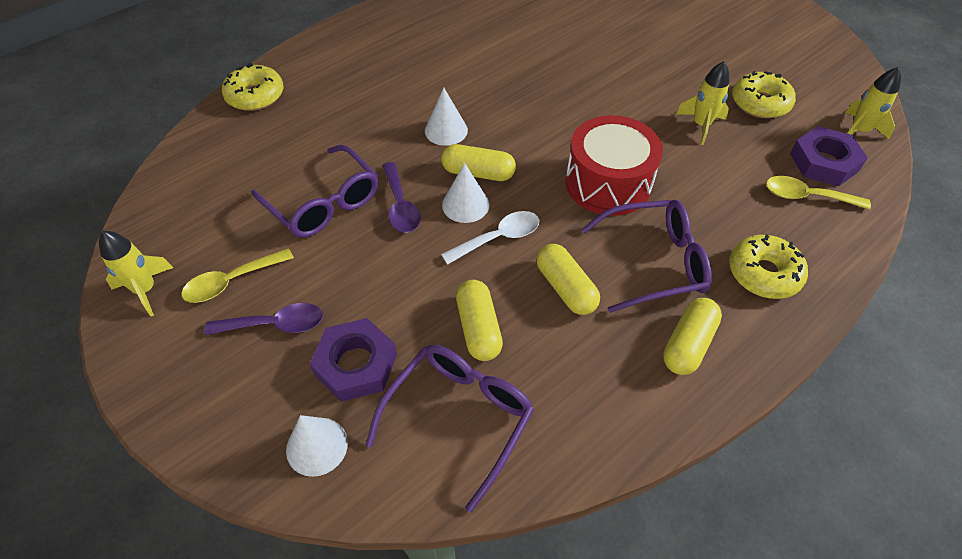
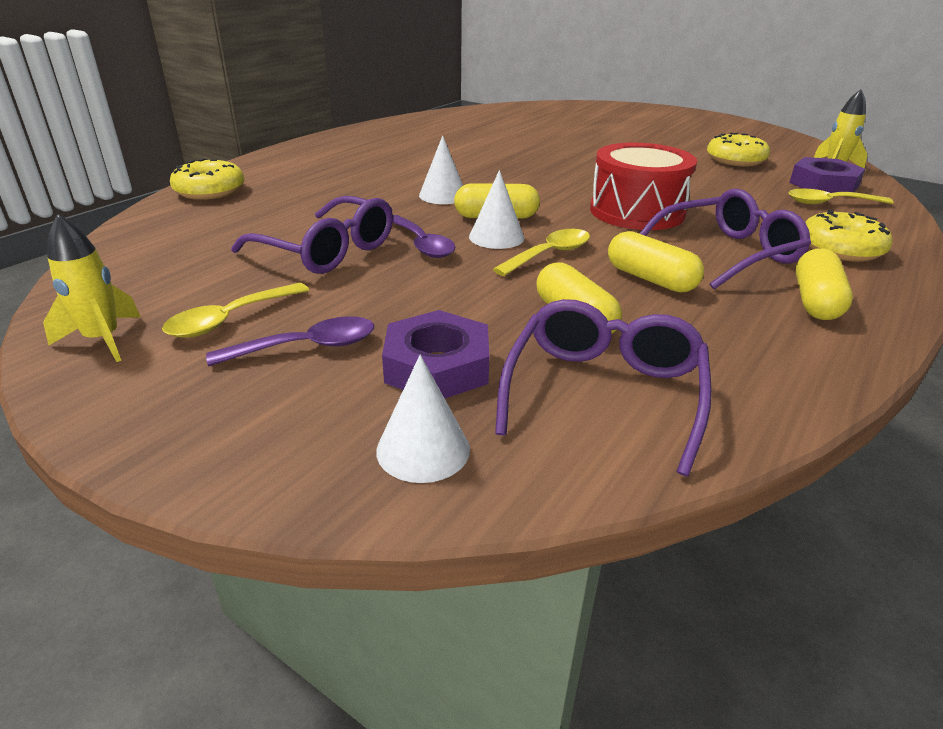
camera: 15 degrees left, 20 degrees down
white spoon [441,211,539,265] -> yellow spoon [493,229,590,276]
yellow rocket [676,61,729,145] -> none

